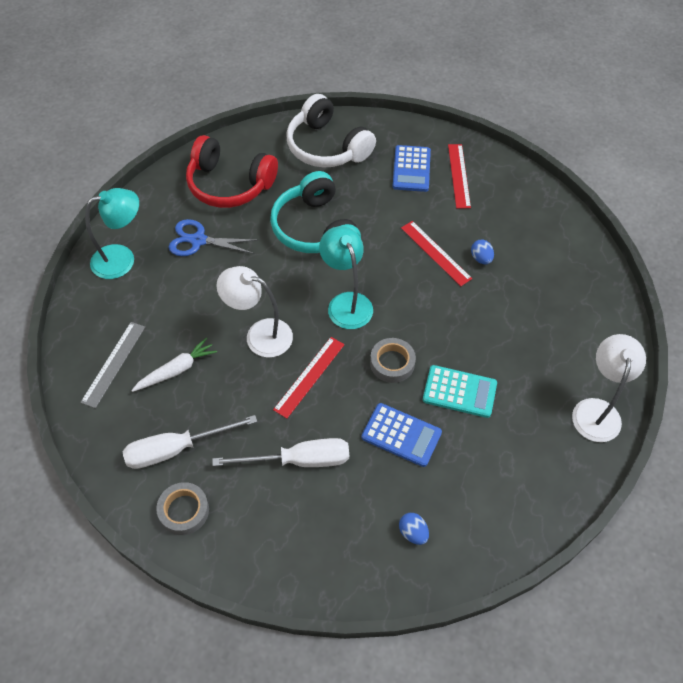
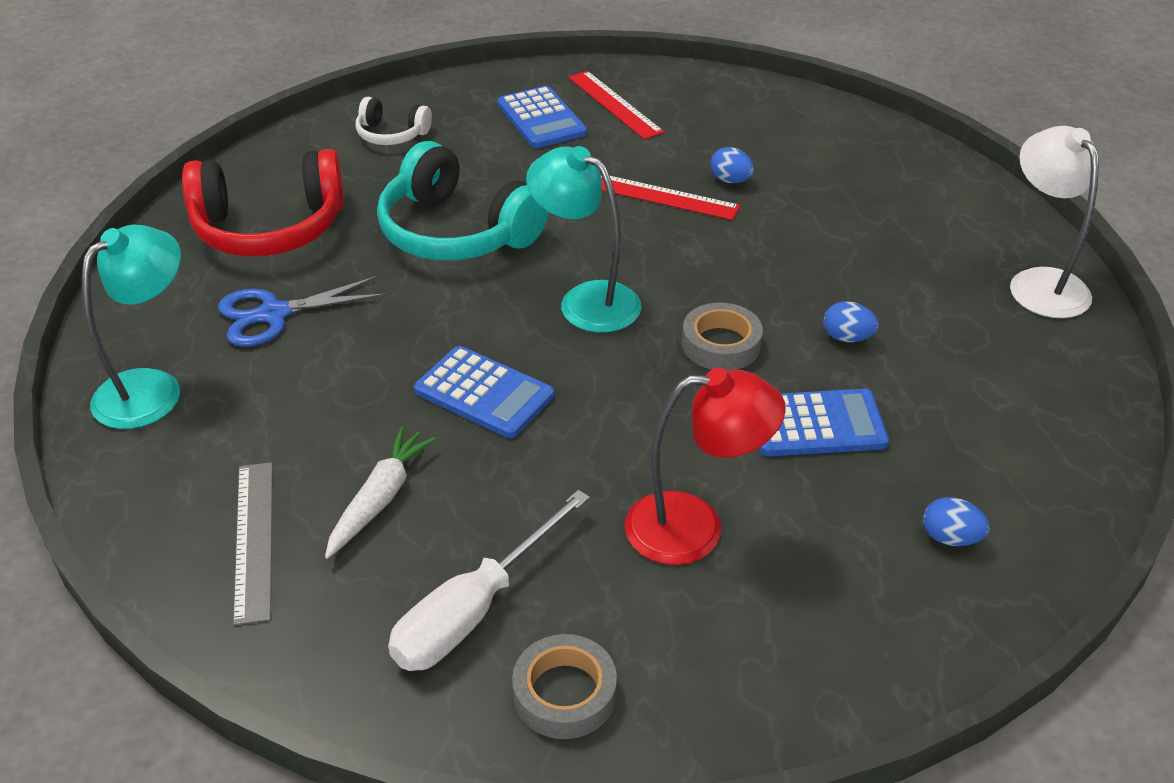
camera: 30 degrees left, 15 degrees down
white screwdriver [212,438,349,467] -> red lamp [625,368,786,565]
white lamp [216,266,293,357] -> blue calculator [414,346,554,438]
red ruler [273,337,345,418] -> none
white headphones [286,94,376,168] -> white headphones [356,97,432,145], size x0.51
turquoise calculator [423,365,497,418] -> blue egg [823,301,879,342]

